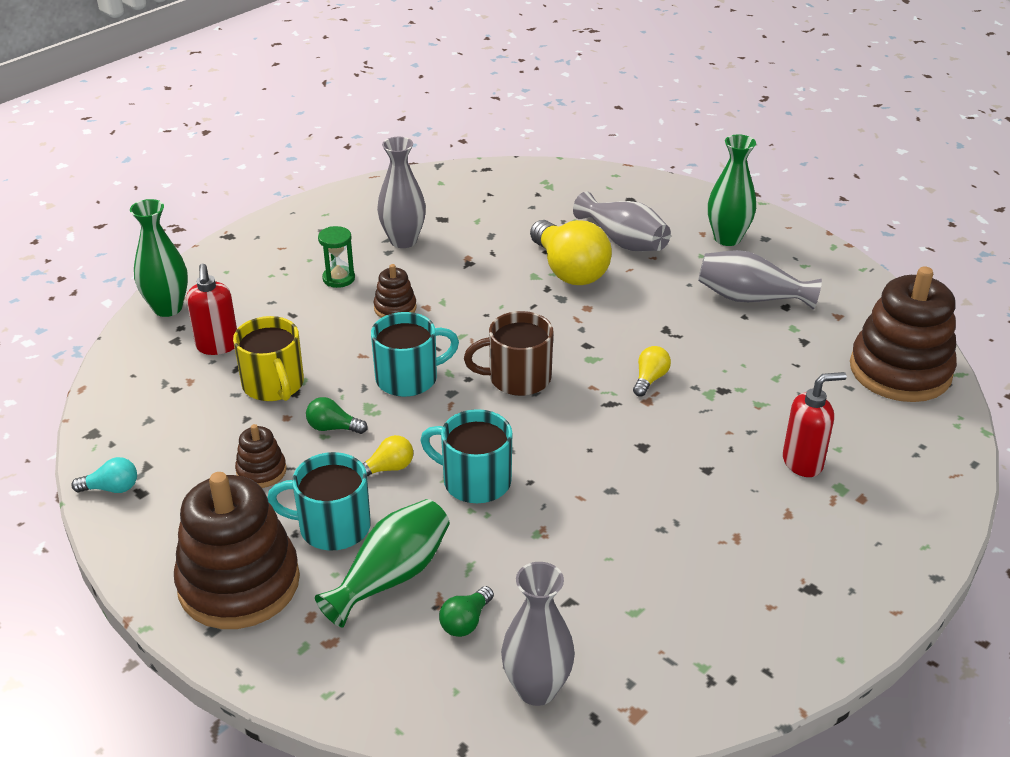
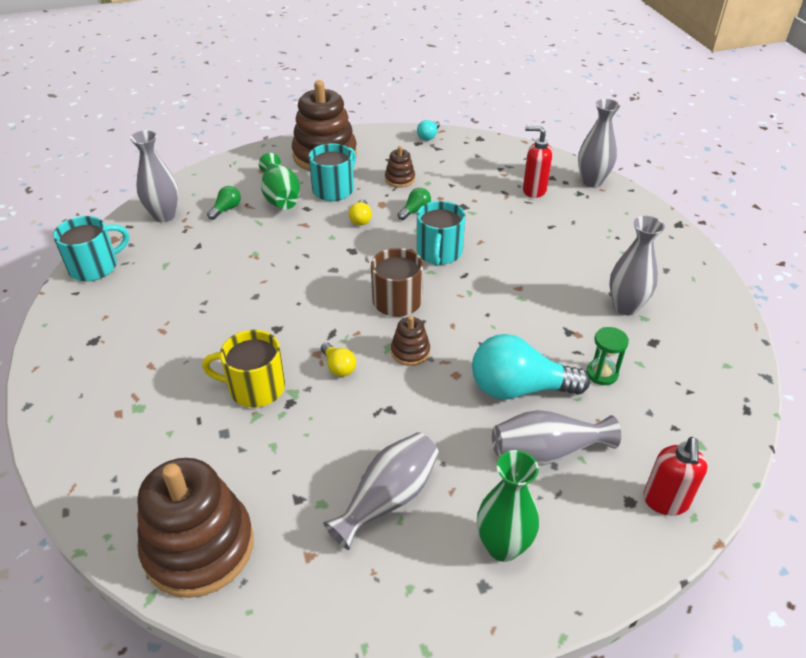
camera: 120 degrees right, 5 degrees up
green vase [130,199,188,317] -> grey vase [578,99,620,188]
yellow mug [233,316,304,401] -> yellow mug moved to [202,330,285,408]
green hourglass [318,226,355,288] -> green hourglass moved to [586,327,629,385]
brown stacking toy [374,264,417,318] -> brown stacking toy moved to [391,316,430,366]
turquoise mug [420,409,512,503] -> turquoise mug moved to [53,216,129,281]
green light bulb [439,586,494,637] -> green light bulb turned 60 degrees clockwise [207,186,241,220]
yellow light bulb [530,220,612,285] -> turquoise light bulb [472,334,590,400]
red soap dispenser [783,372,847,477] -> red soap dispenser moved to [643,437,708,516]

